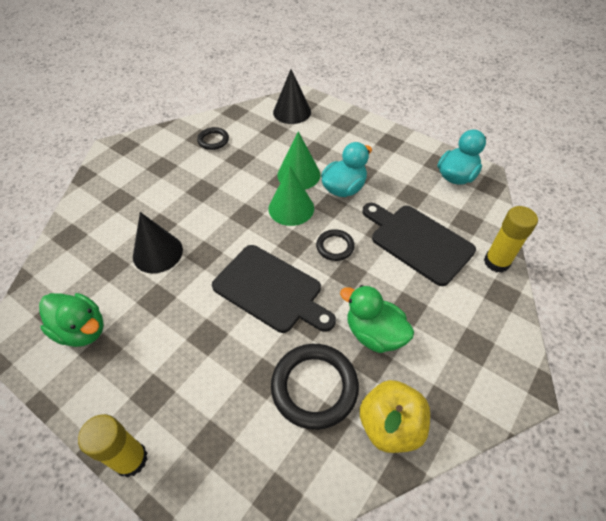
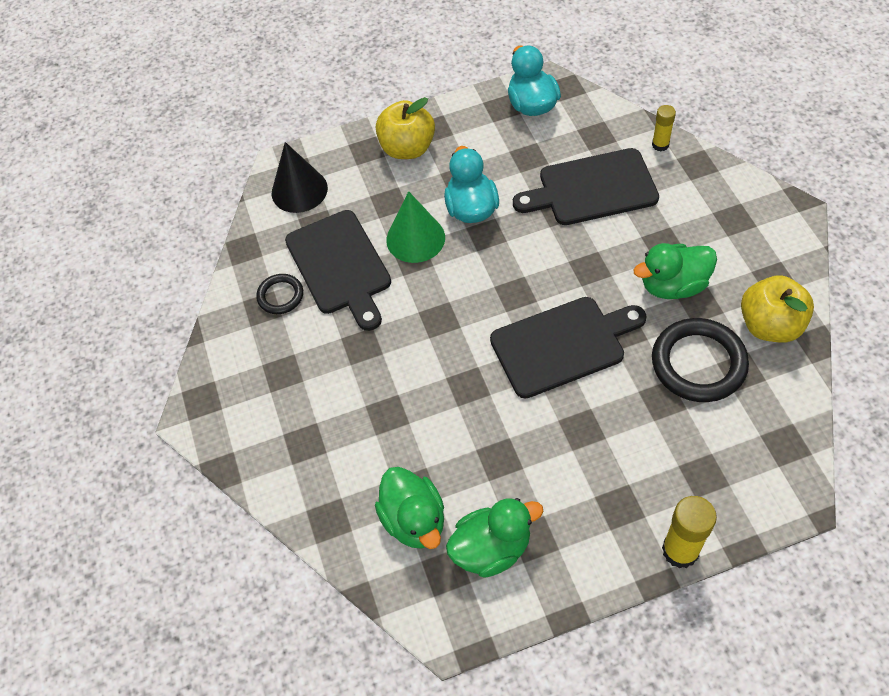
camera: 50 degrees left, 5 degrees up
black cone [133,212,183,273] -> none
green cone [268,166,314,226] -> none
black ring [316,229,355,261] -> none
yellow glue stick [484,206,538,273] -> yellow glue stick [652,105,676,151], size x0.60
none -> black cutting board [285,210,391,331]
none -> green duck [375,467,444,549]
none -> yellow apple [376,97,435,159]

